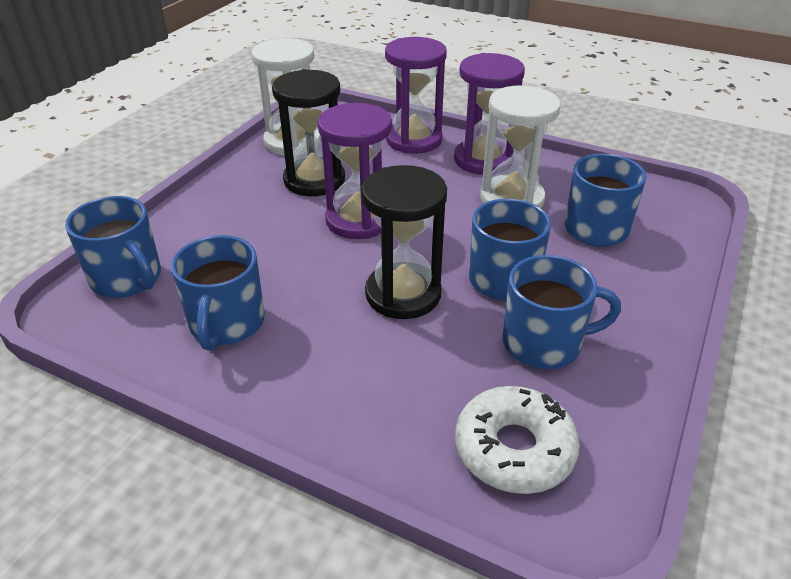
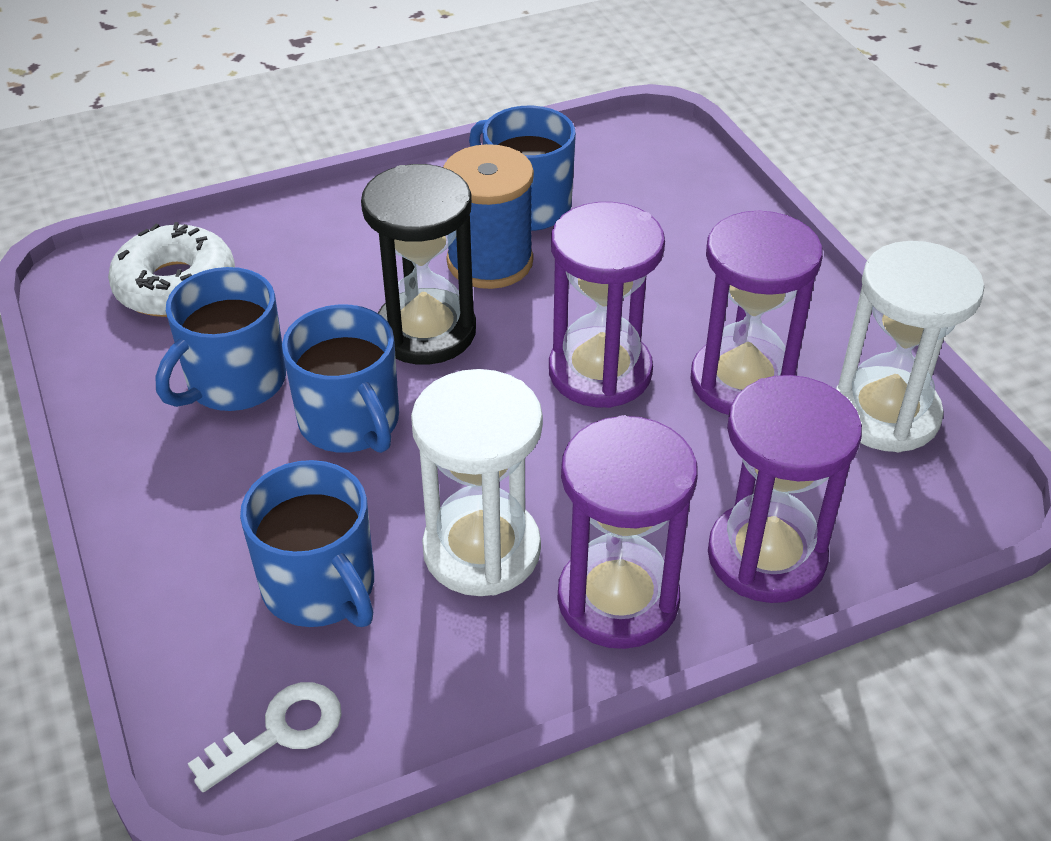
camera: 130 degrees right, 5 degrees up
blue mug [65,196,161,298] -> none
black hourglass [272,69,345,196] -> purple hourglass [690,210,823,415]
none -> white key [188,682,342,792]
none -> blue spool [443,144,534,289]

